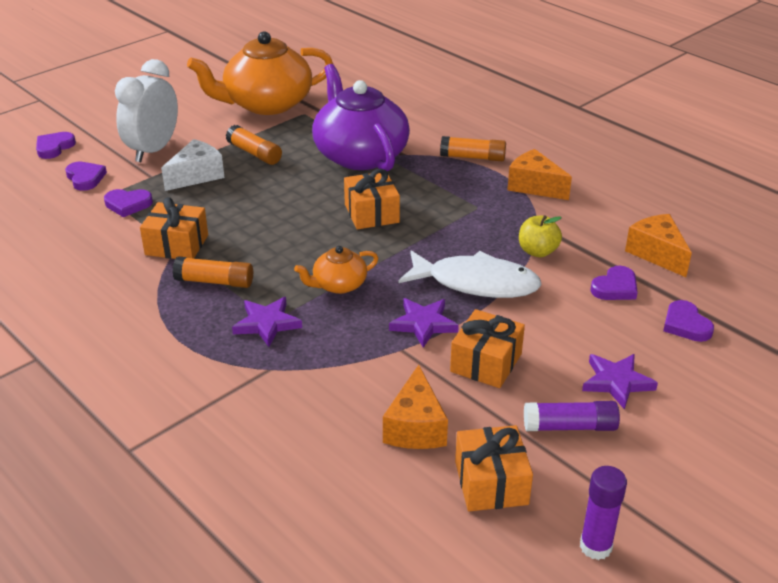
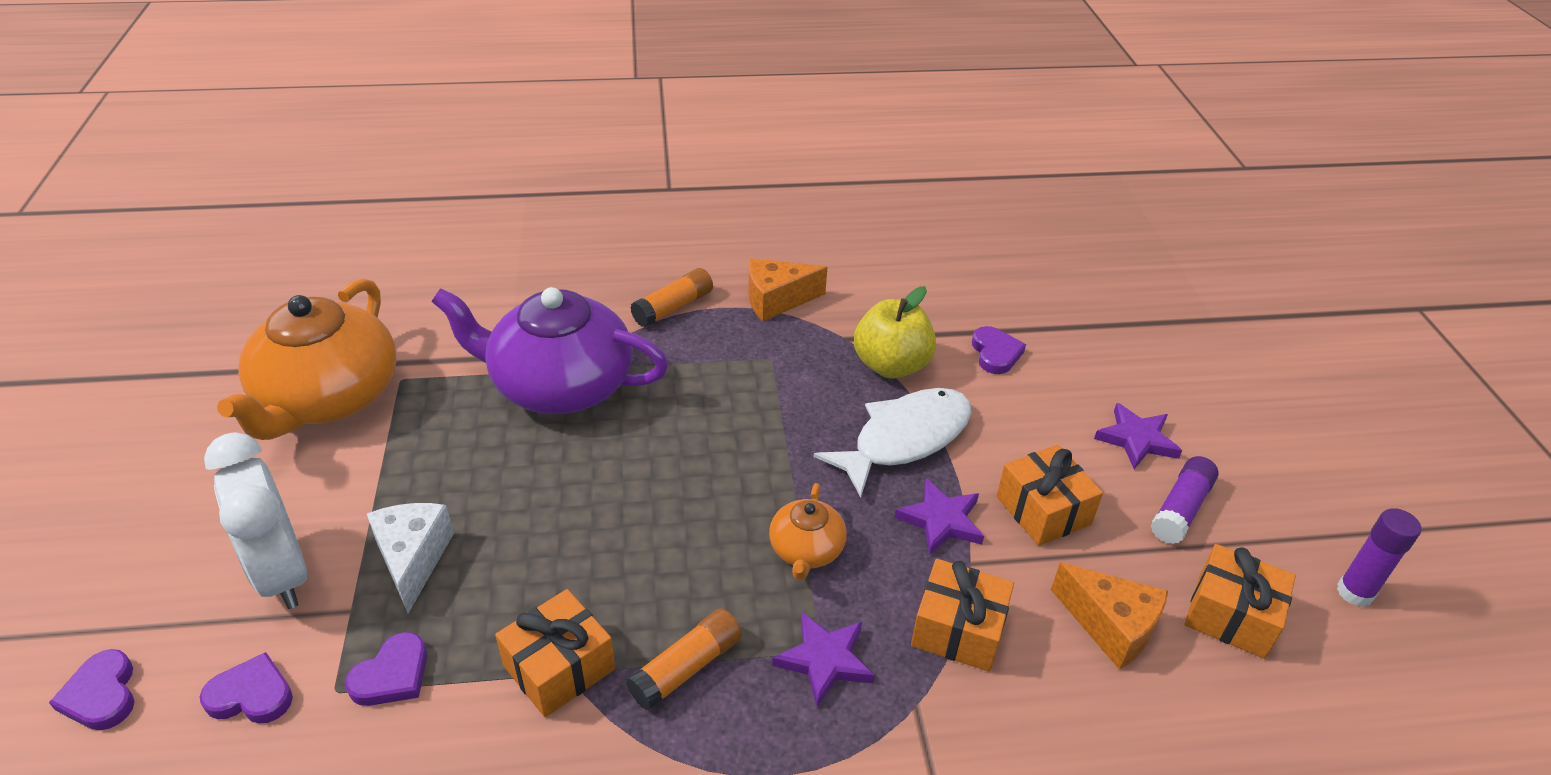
camera: 55 degrees left, 5 degrees up
orange glue stick [226,125,282,165] -> none
orange gift [344,169,400,229] -> orange gift moved to [911,559,1014,672]
yellow apple [519,215,562,257] -> yellow apple [854,286,936,379], size x1.52
orange cheese [625,214,692,277] -> none
purple heart [663,300,714,342] -> none

